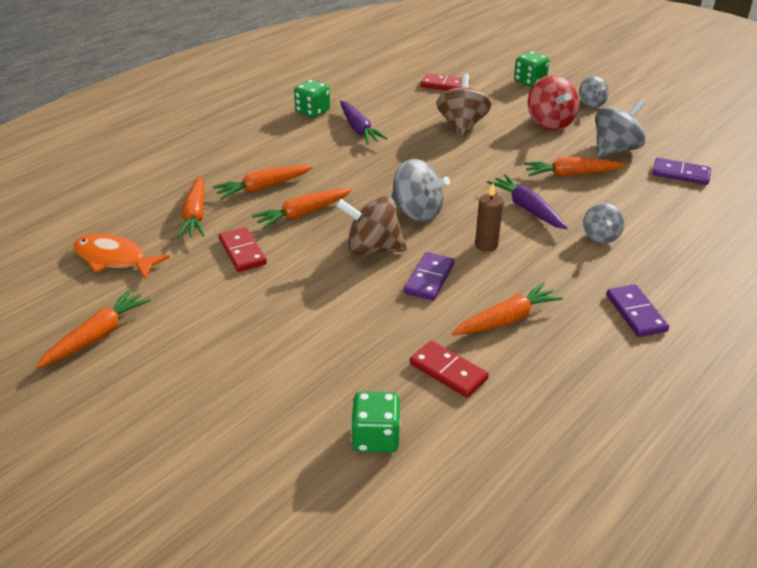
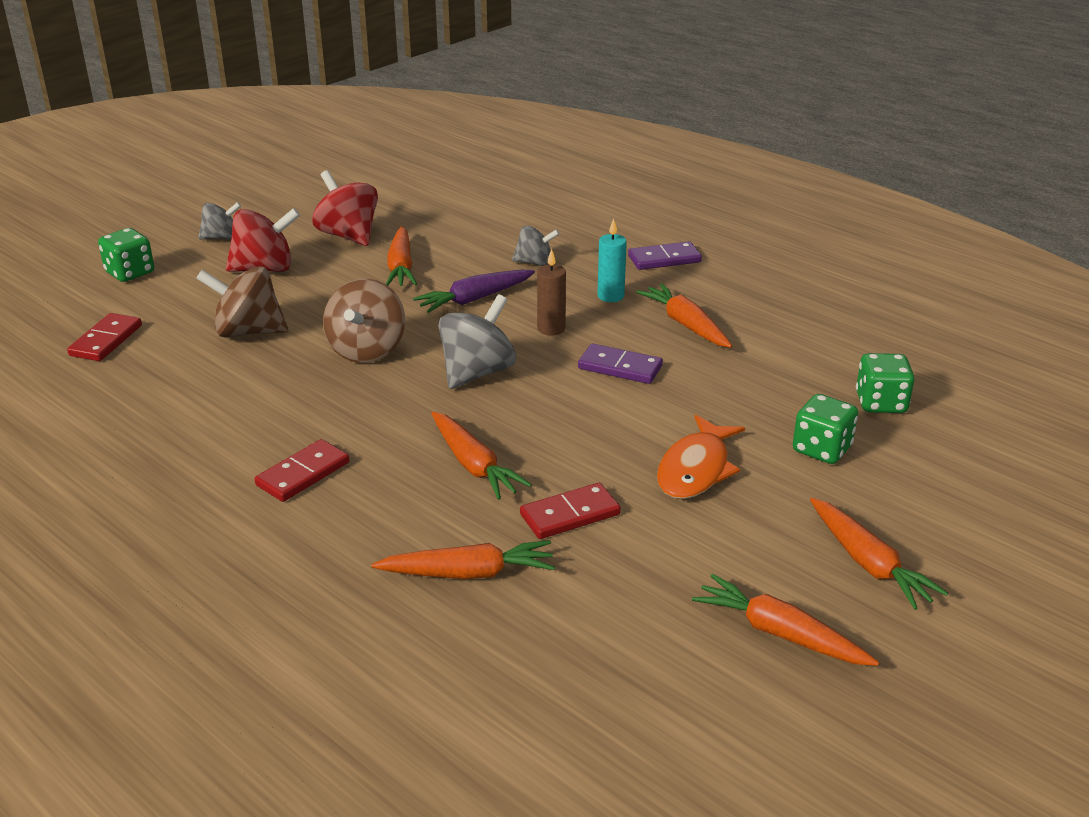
camera: 90 degrees left, 5 degrees down
orange fish [74,234,170,280] -> orange fish moved to [657,415,745,499]
orange carrot [213,165,313,199] -> orange carrot moved to [810,498,948,610]
green dice [294,80,330,118] -> green dice moved to [793,394,858,464]
brown spinning top [335,196,407,255] -> brown spinning top moved to [323,279,405,363]
purple carrot [340,101,388,144] -> none
red domino [410,340,489,398] -> red domino moved to [255,439,349,502]
grey spinning top [595,99,646,157] -> red spinning top [312,170,378,246]
purple domino [652,158,711,185] -> none
none -> turquoise candle [597,218,627,302]

